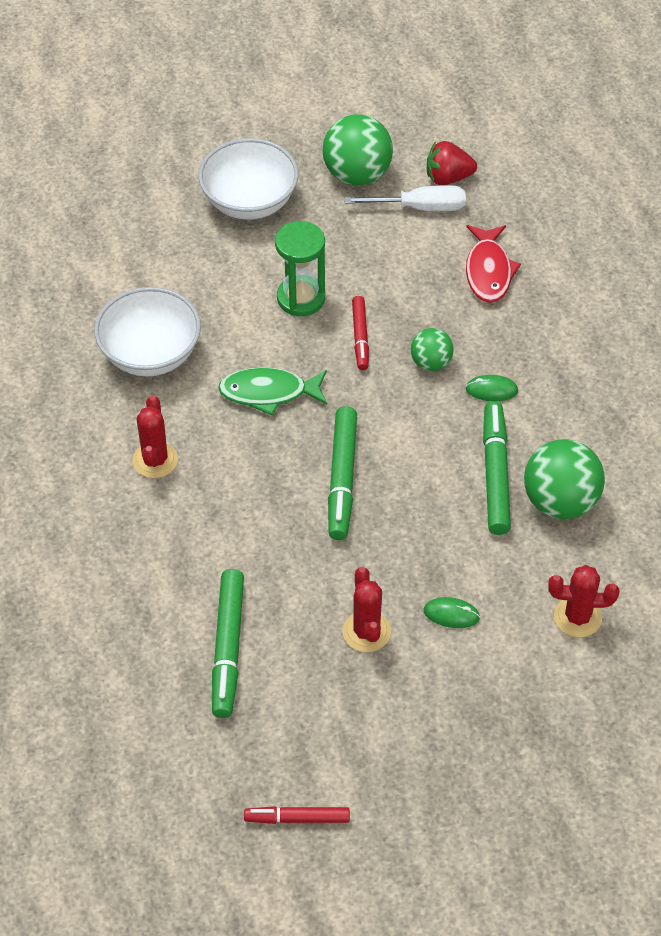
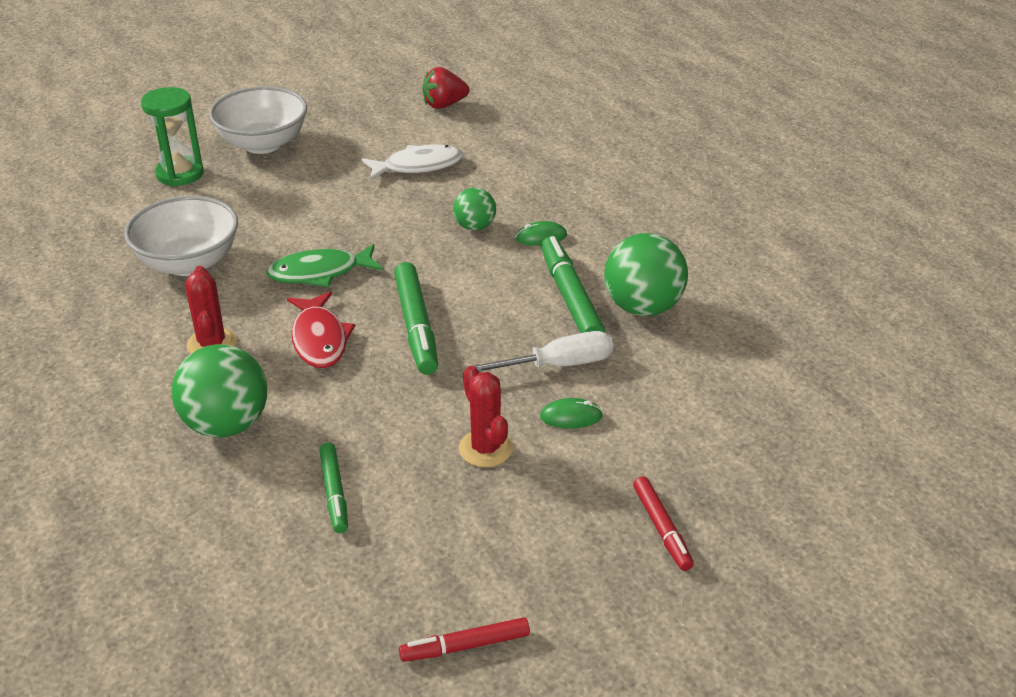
camera: 15 degrees left, 15 degrees down
green marker [212,569,244,718] -> green marker [319,442,348,533], size x0.61
green hourglass [275,221,325,316] -> green hourglass moved to [141,87,204,186]
green ball [323,115,393,185] -> green ball moved to [172,344,267,437]
white screwdriver [345,185,466,211] -> white screwdriver moved to [467,331,613,372]
red marker [352,296,369,370] -> red marker moved to [633,476,694,571]
red fish [466,225,521,303] -> red fish moved to [287,291,355,368]
red cactus [548,565,619,637] -> none
none -> white fish [362,144,463,180]

